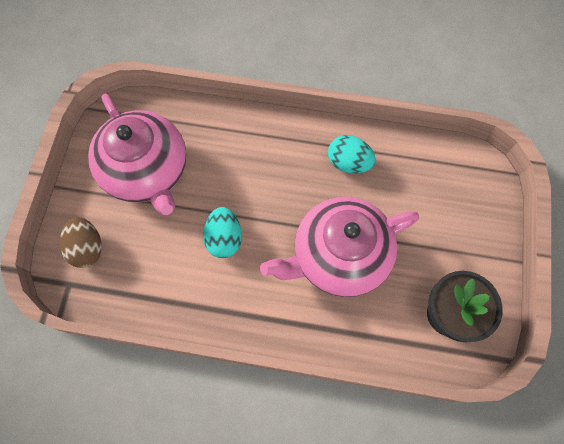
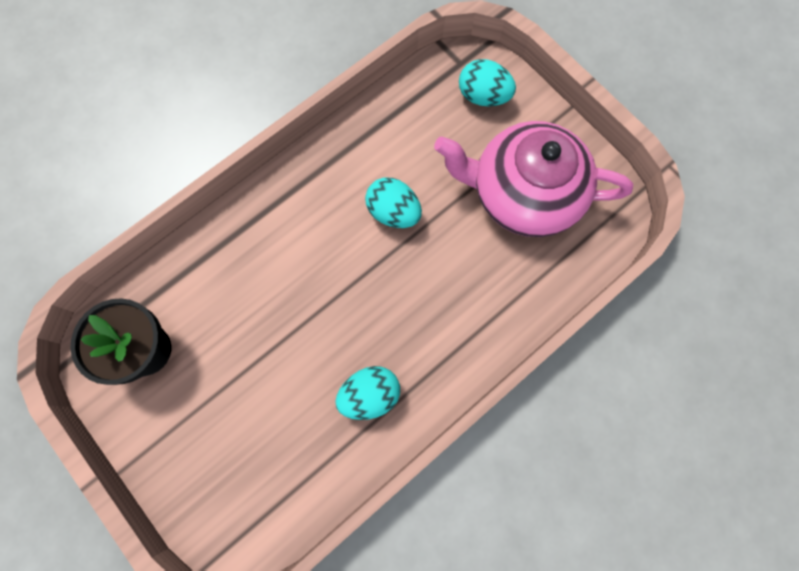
camera: 130 degrees right, 5 degrees up
brown egg [60,217,102,268] -> turquoise egg [459,59,516,106]
pink teapot [260,197,419,297] -> none

